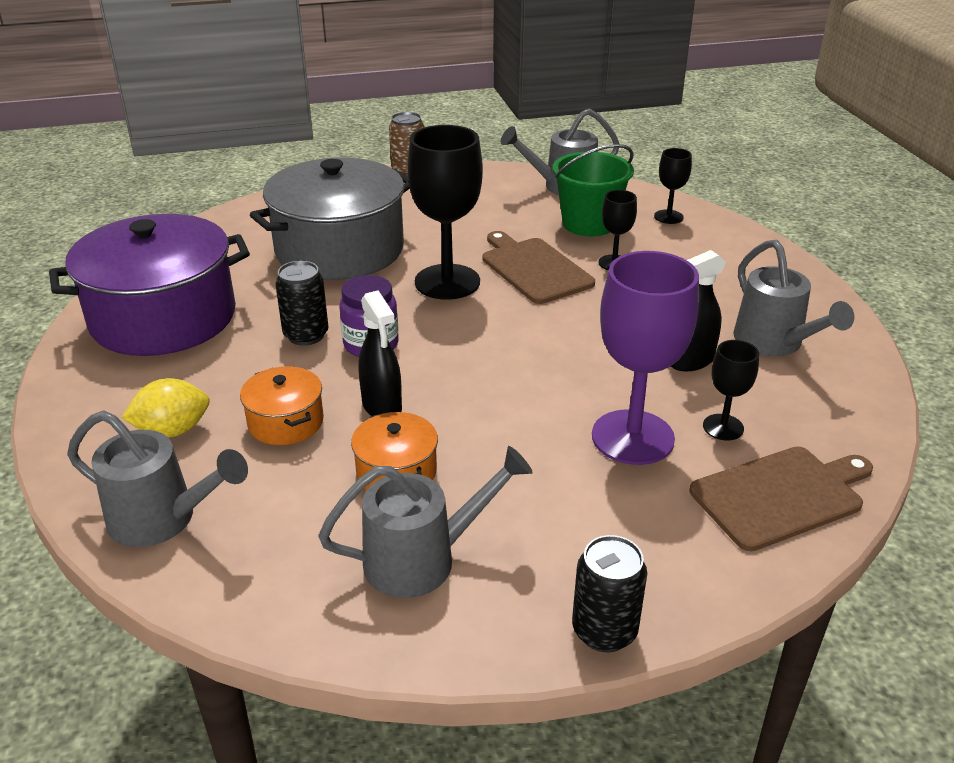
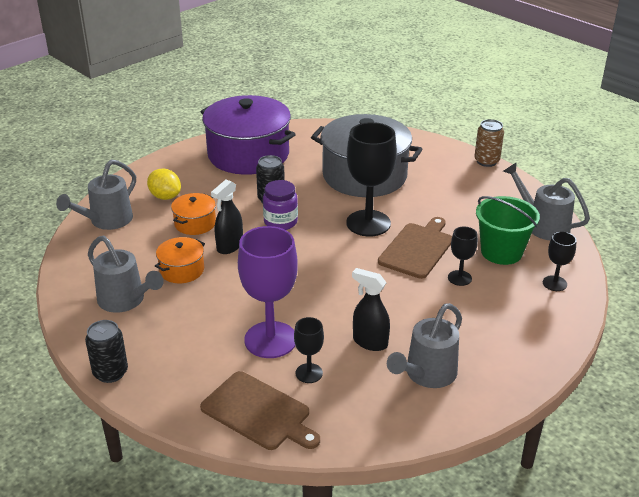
camera: 60 degrees right, 0 degrees up
grey watering can [67,411,248,547] -> grey watering can turned 45 degrees clockwise [56,160,136,230]

